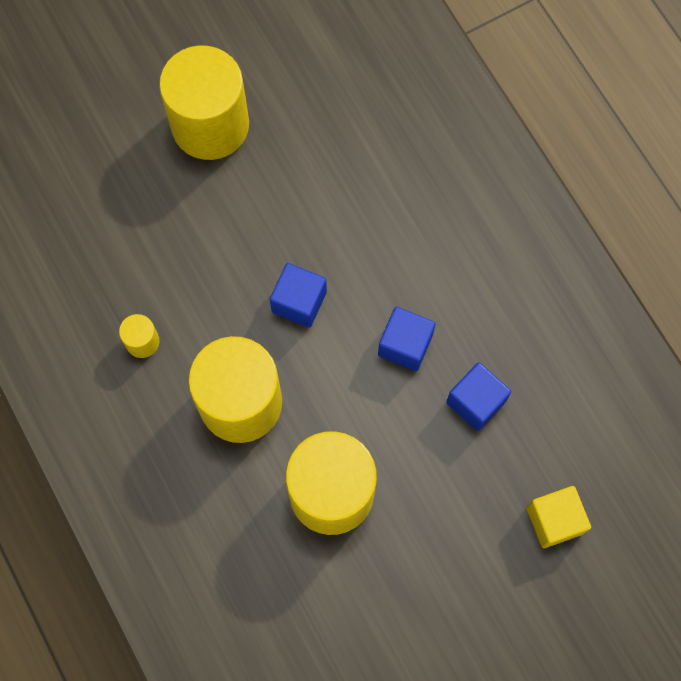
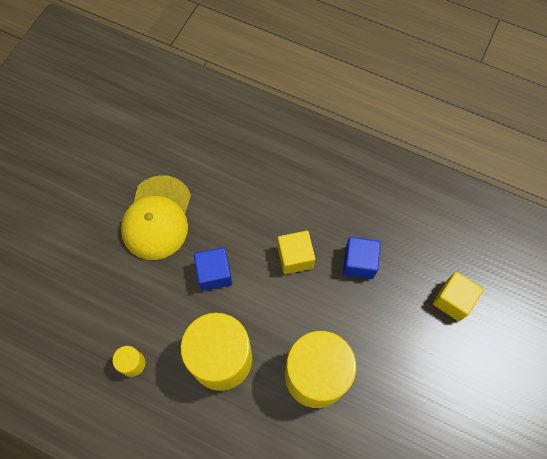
camera: 35 degrees left, 5 degrees down
yellow cylinder [159,45,249,160] -> none
blue cube [378,307,436,371] -> yellow cube [277,231,315,274]
none -> yellow cap [121,175,191,260]

